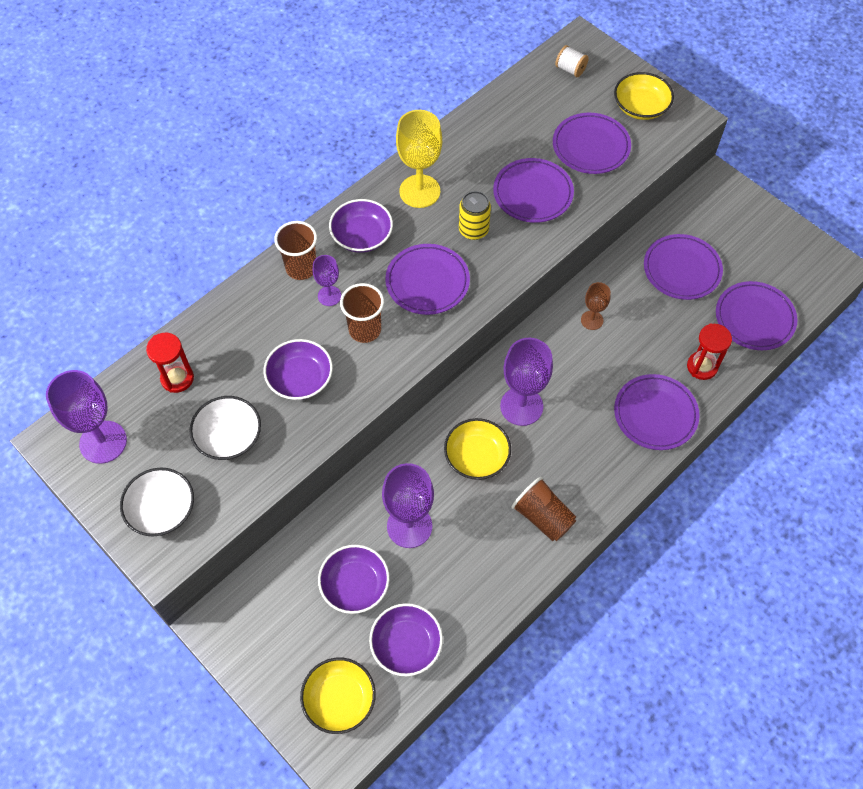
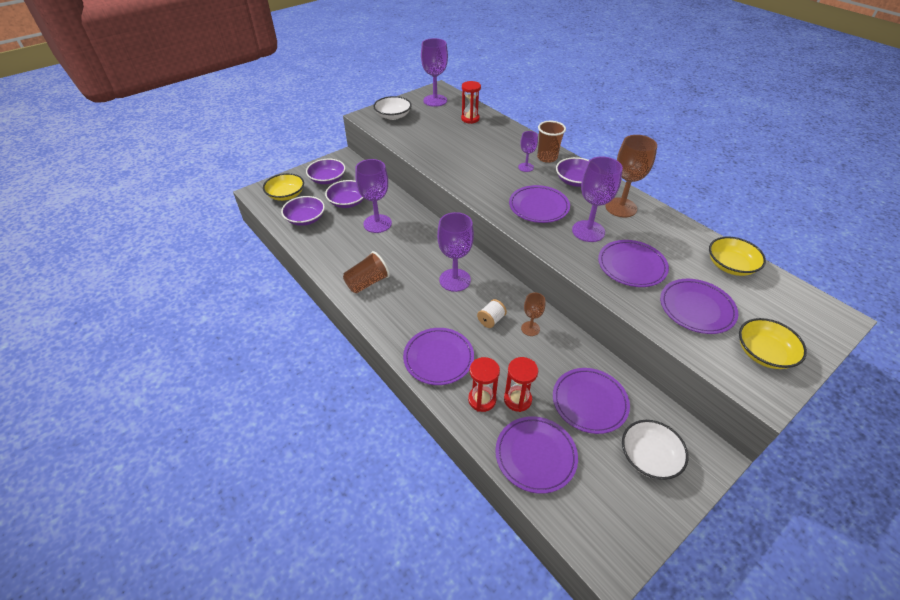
camera: 95 degrees right, 15 degrees down
white bowl [190,396,261,460] -> white bowl moved to [622,420,689,480]
purple bowl [264,339,333,400] -> purple bowl moved to [306,159,346,184]
brown cup [340,283,384,343] -> none
yellow goblet [396,110,442,208] -> brown goblet [605,135,657,217]
yellow bowl [444,418,511,480] -> yellow bowl moved to [709,236,766,276]
yellow can [459,191,491,240] -> purple goblet [572,156,623,242]
white spool [555,45,589,77] -> white spool moved to [477,299,507,328]
none -> red hourglass [504,357,538,412]

